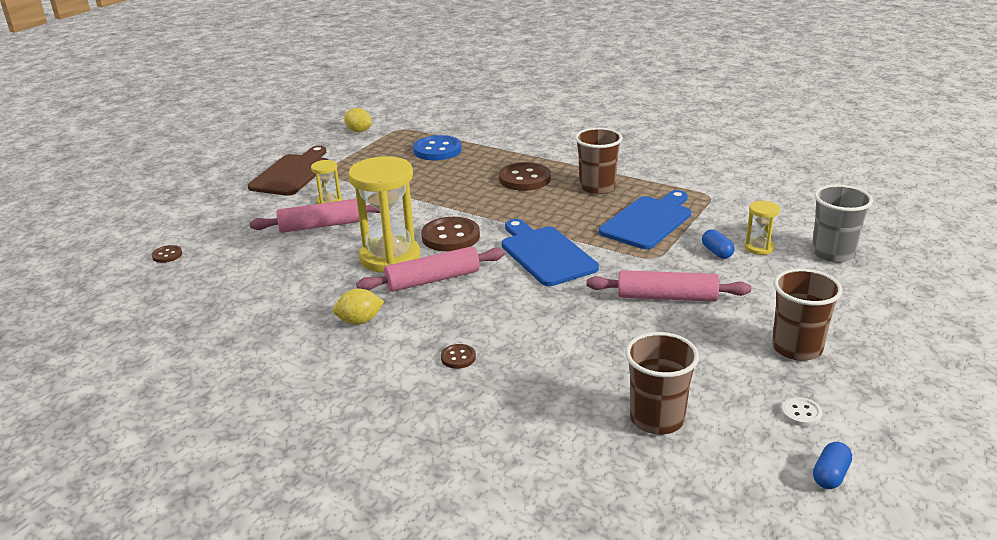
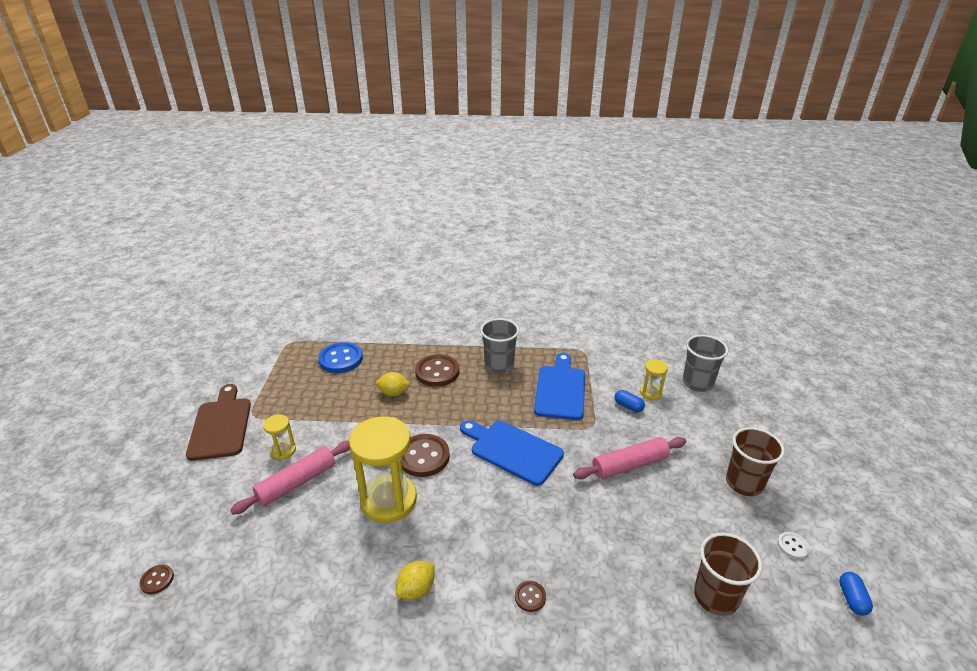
camera: 30 degrees left, 5 degrees up
yellow lemon [344,108,372,132] -> yellow lemon moved to [375,372,410,396]
pink rolling pin [356,247,505,292] -> none
brown cup [575,128,623,194] -> grey cup [480,318,519,373]

